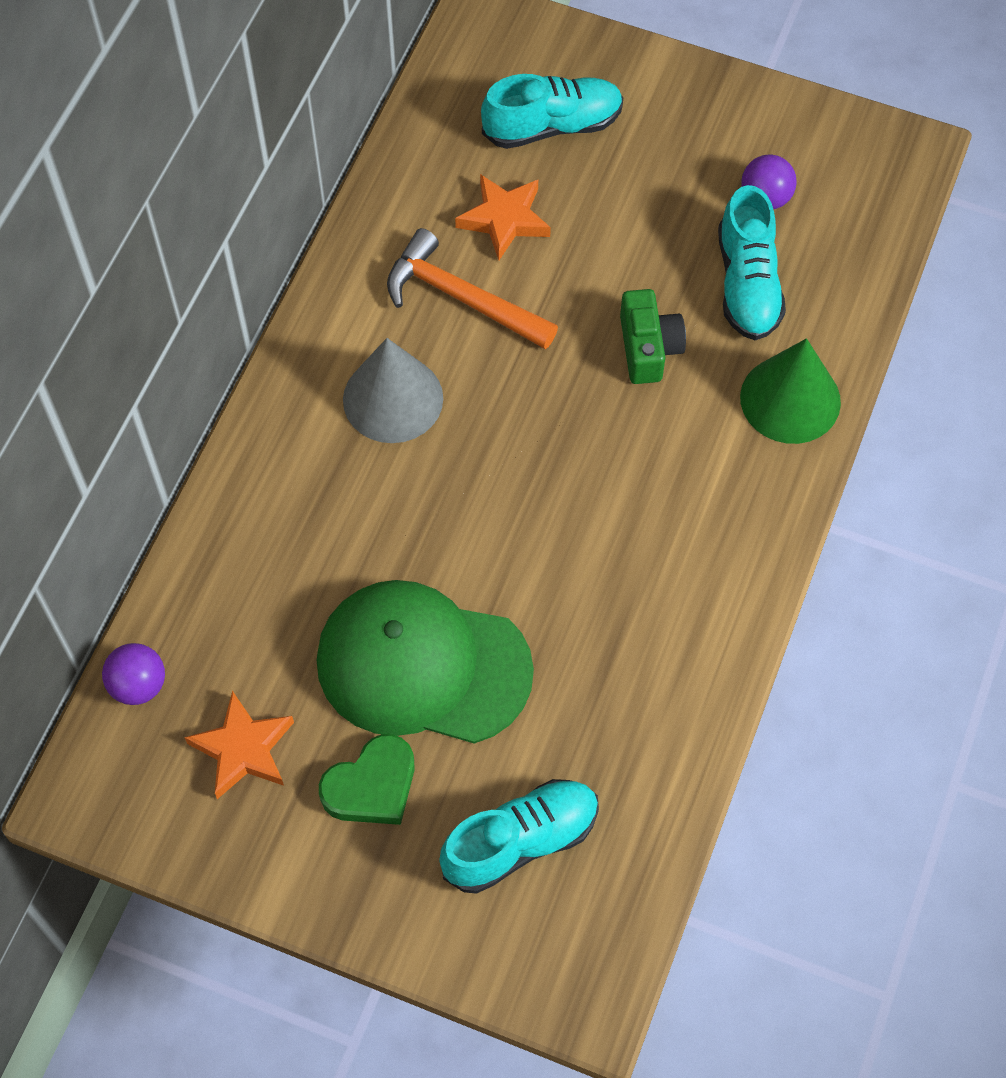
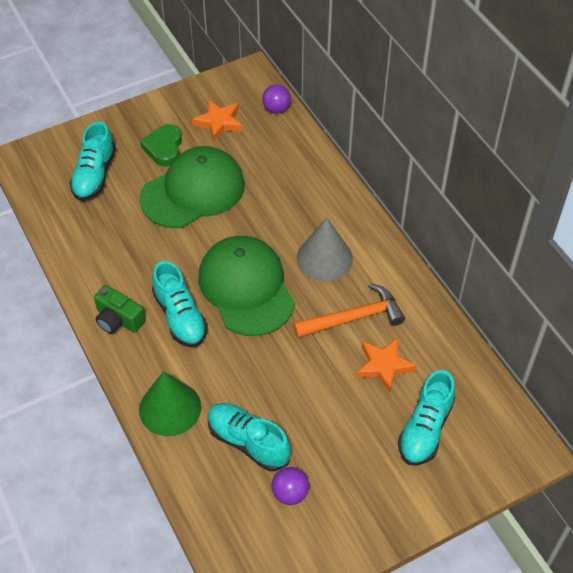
camera: 130 degrees right, 10 degrees down
green camera [620,289,686,384] -> green camera moved to [94,285,146,334]
none -> turquoise shoe [152,261,208,347]
none -> green cap [198,236,295,336]

